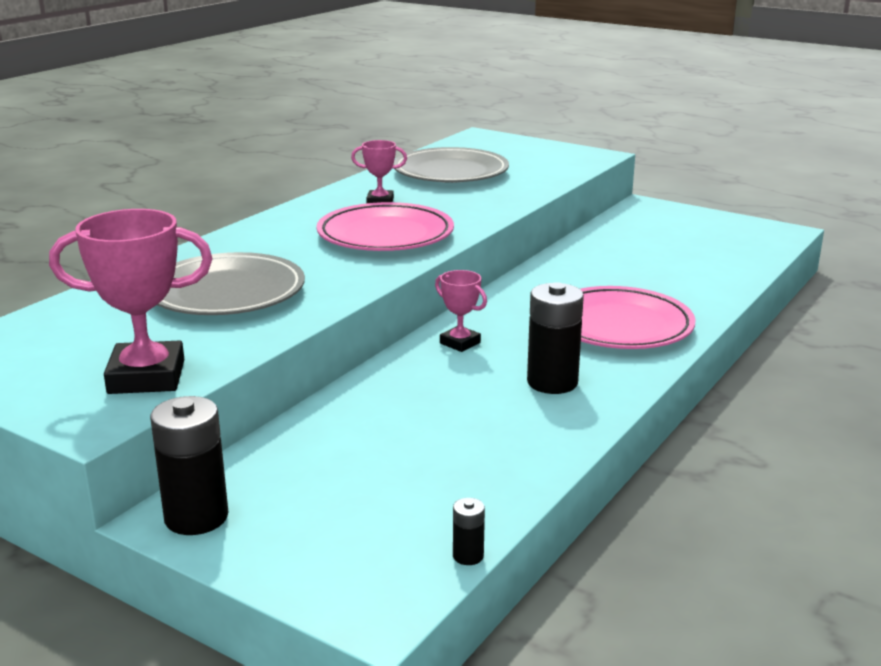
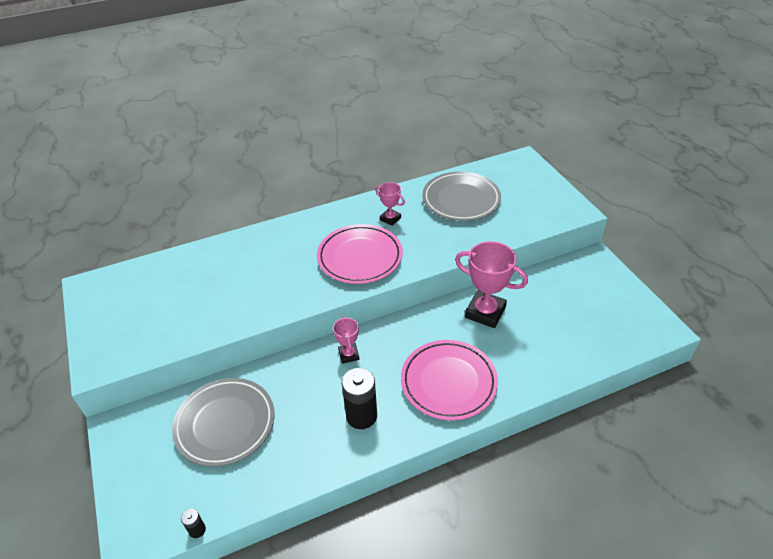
camera: 35 degrees right, 20 degrees up
pink trophy [49,209,213,394] -> pink trophy moved to [455,241,528,328]
black battery [150,396,228,535] -> none
grey plate [157,252,305,315] -> grey plate moved to [172,378,274,467]

